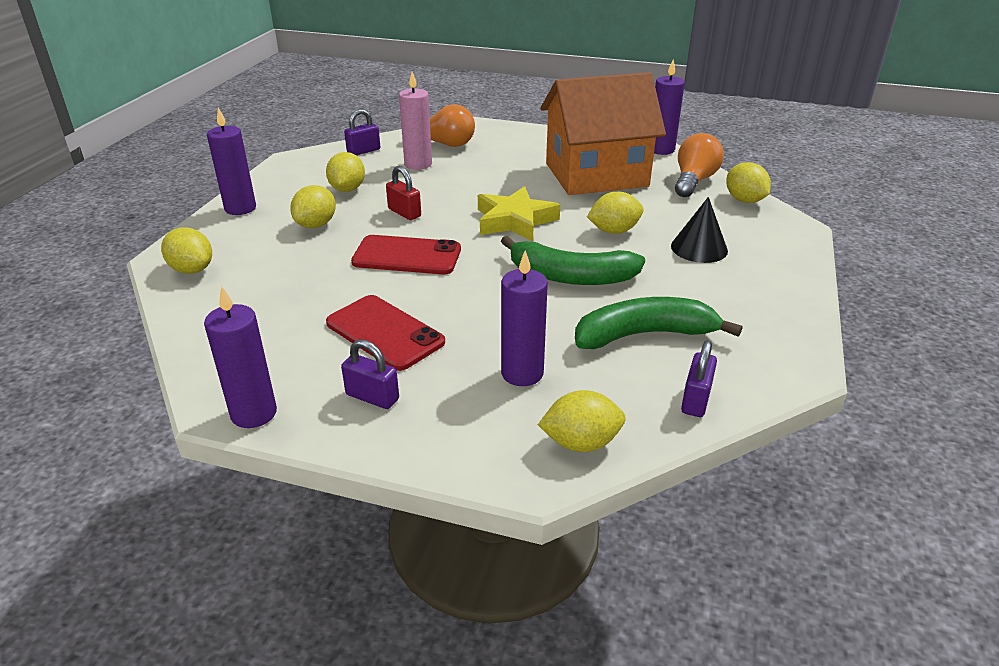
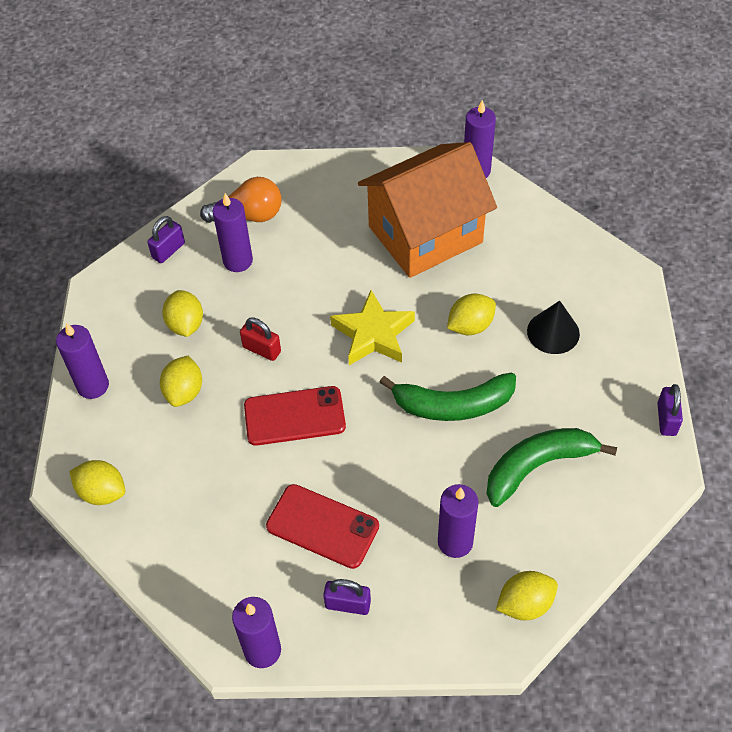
camera: 15 degrees left, 20 degrees up
pink candle [399,72,432,170] -> purple candle [213,193,253,272]
orange light bulb [675,133,724,197] -> none
purple padlock [681,340,717,417] -> purple padlock moved to [657,384,683,436]
yellow lemon [726,162,771,203] -> none

